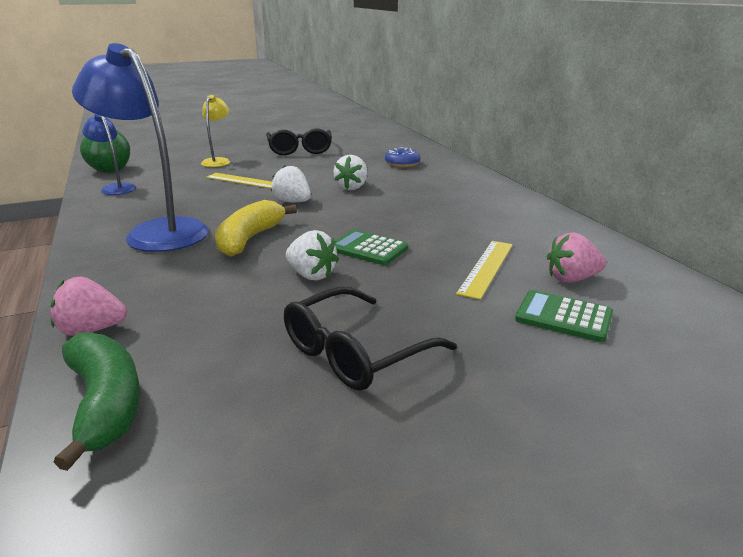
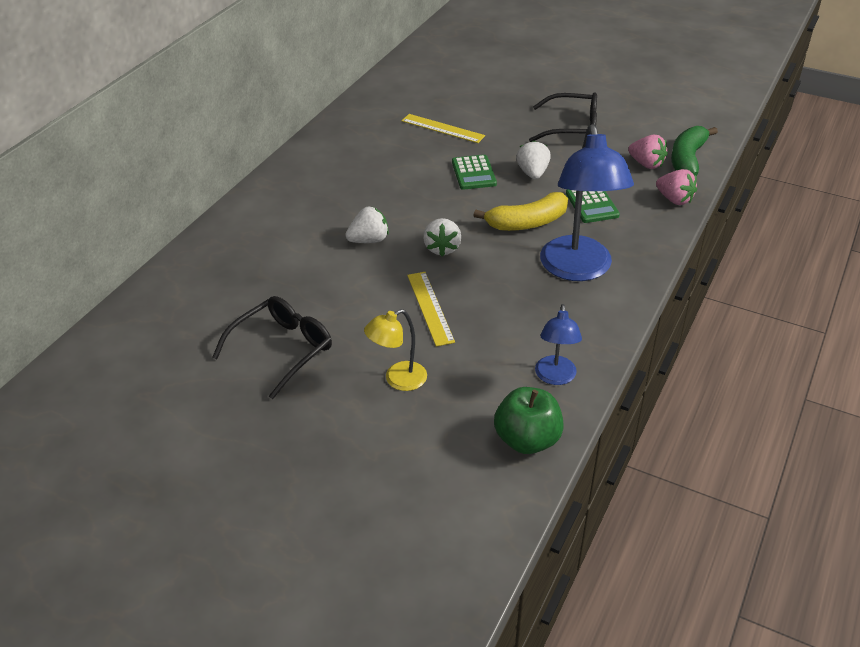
camera: 130 degrees left, 15 degrees up
blue donut [385,147,420,167] -> none
yellow ruler [456,241,513,300] -> yellow ruler turned 45 degrees clockwise [402,114,485,143]
green calculator [515,290,613,342] -> green calculator moved to [566,189,620,223]
pink strawberry [547,232,606,283] -> pink strawberry moved to [628,135,668,169]

